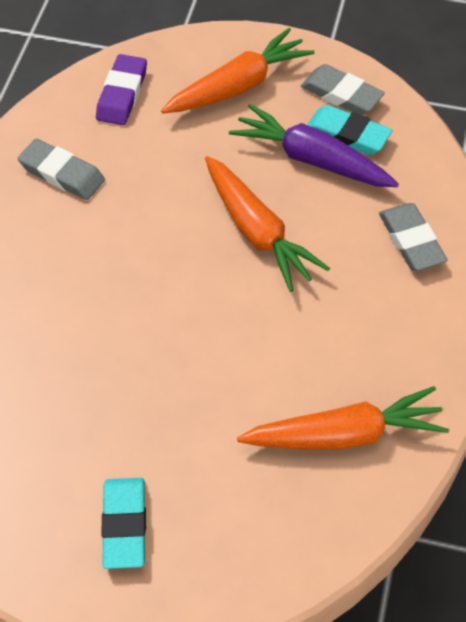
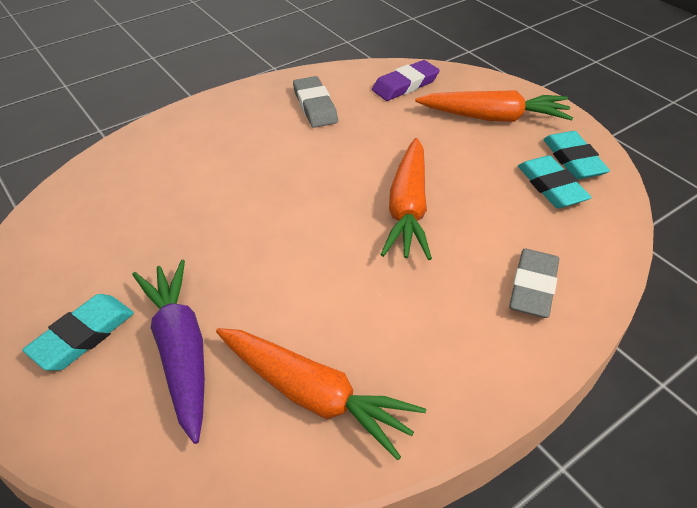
camera: 40 degrees right, 10 degrees down
purple carrot [229,104,399,187] -> purple carrot moved to [132,260,205,444]
grey eraser [301,64,385,115] -> turquoise eraser [543,131,610,179]

